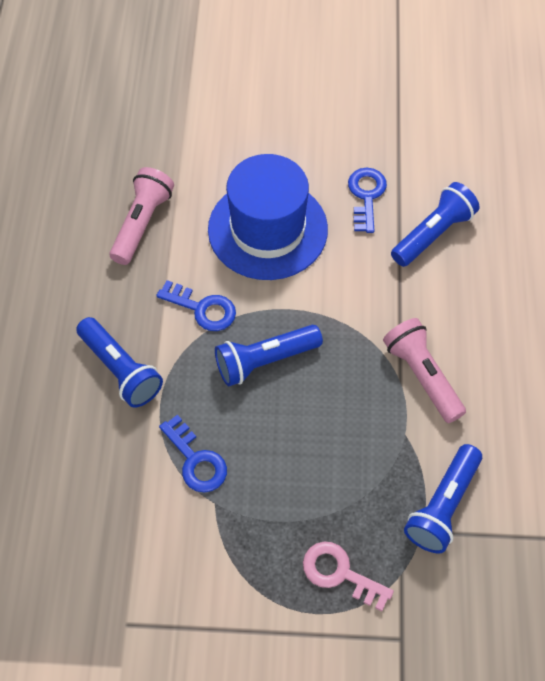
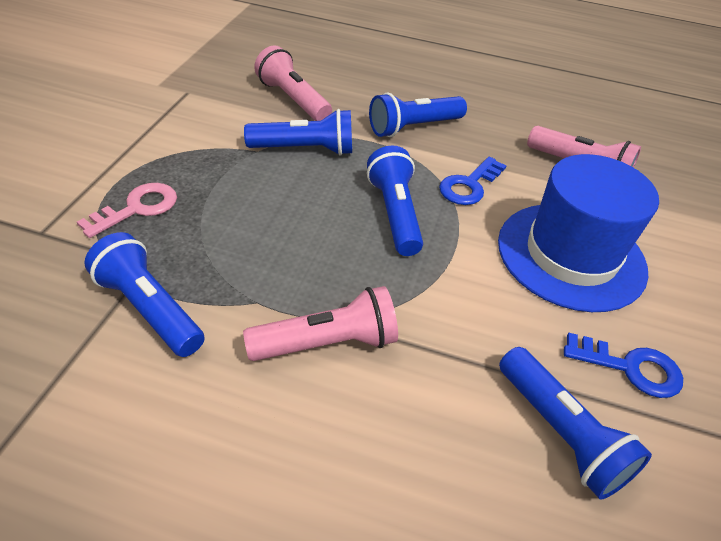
camera: 100 degrees right, 15 degrees down
blue key [159,415,227,493] -> blue flashlight [244,109,352,156]
none -> pink flashlight [254,45,332,121]

